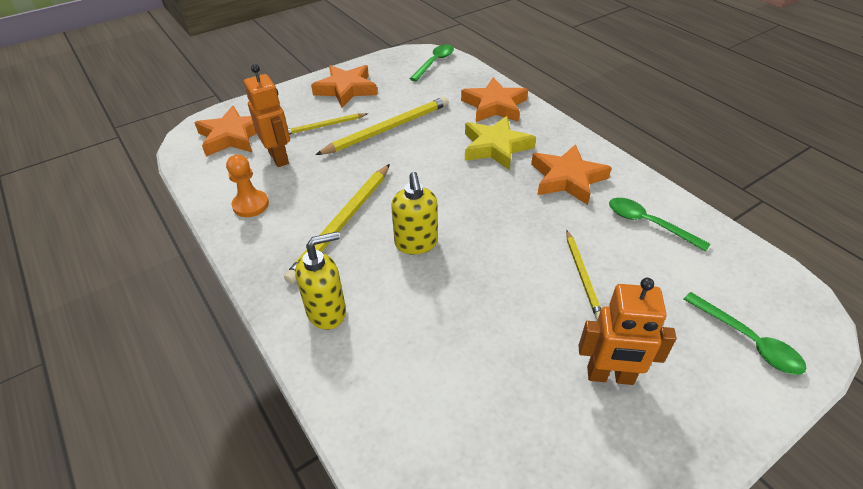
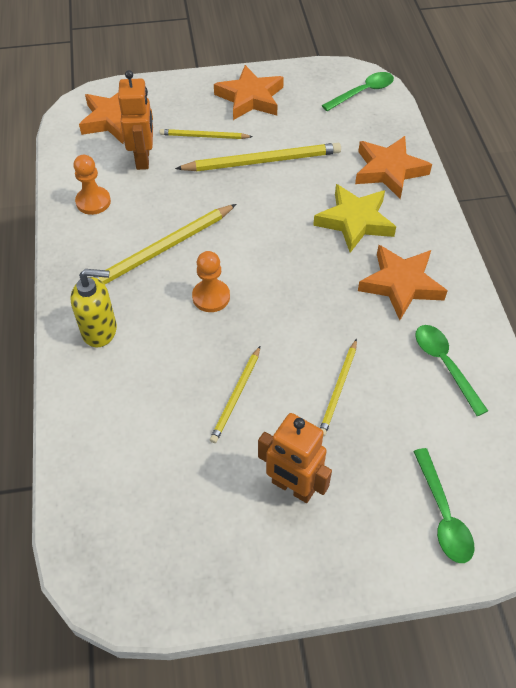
camera: 25 degrees right, 10 degrees up
yellow soap dispenser [391,172,438,255] -> orange pawn [192,251,230,312]
none -> yellow pencil [210,346,260,443]

